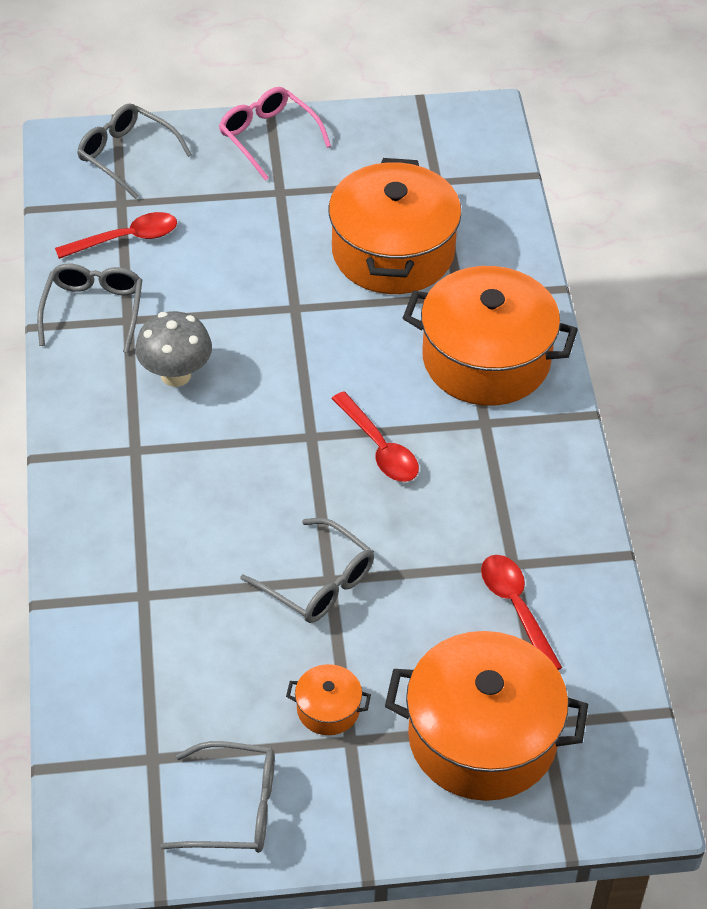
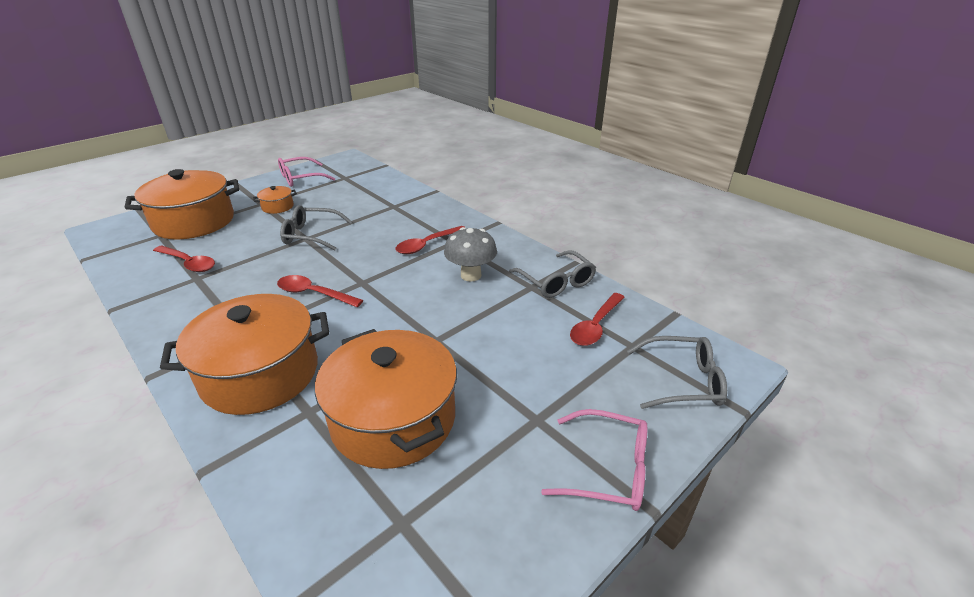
camera: 145 degrees right, 15 degrees down
grey glasses [160,741,275,853] -> pink glasses [278,157,335,187]
none -> red spoon [395,226,464,254]

